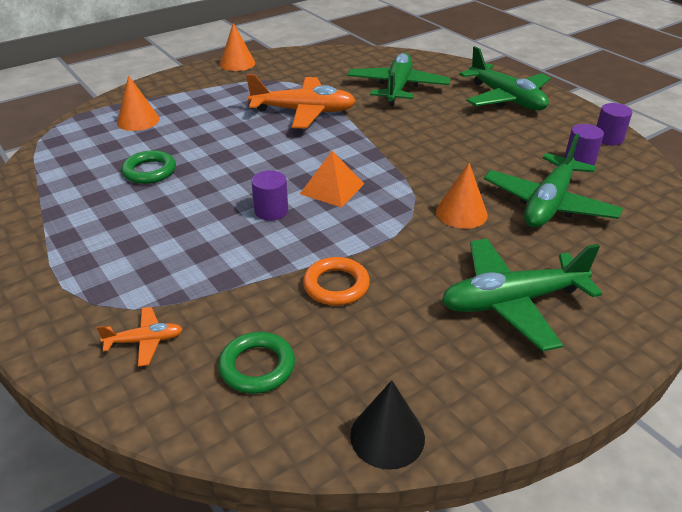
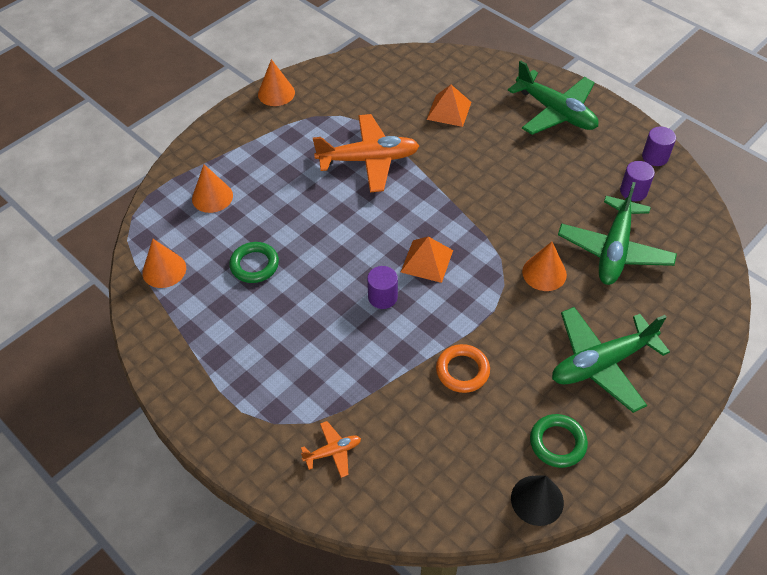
camera: 10 degrees left, 15 degrees up
green ring [218,332,295,394] -> green ring moved to [530,414,588,468]
green plane [347,53,451,106] -> orange pyramid [427,85,471,127]
none -> orange cone [142,239,186,288]

